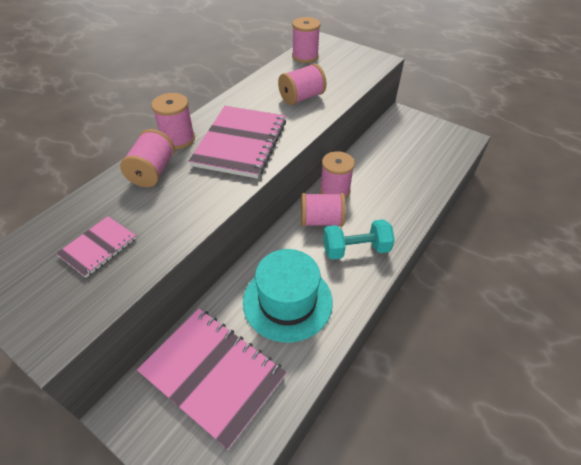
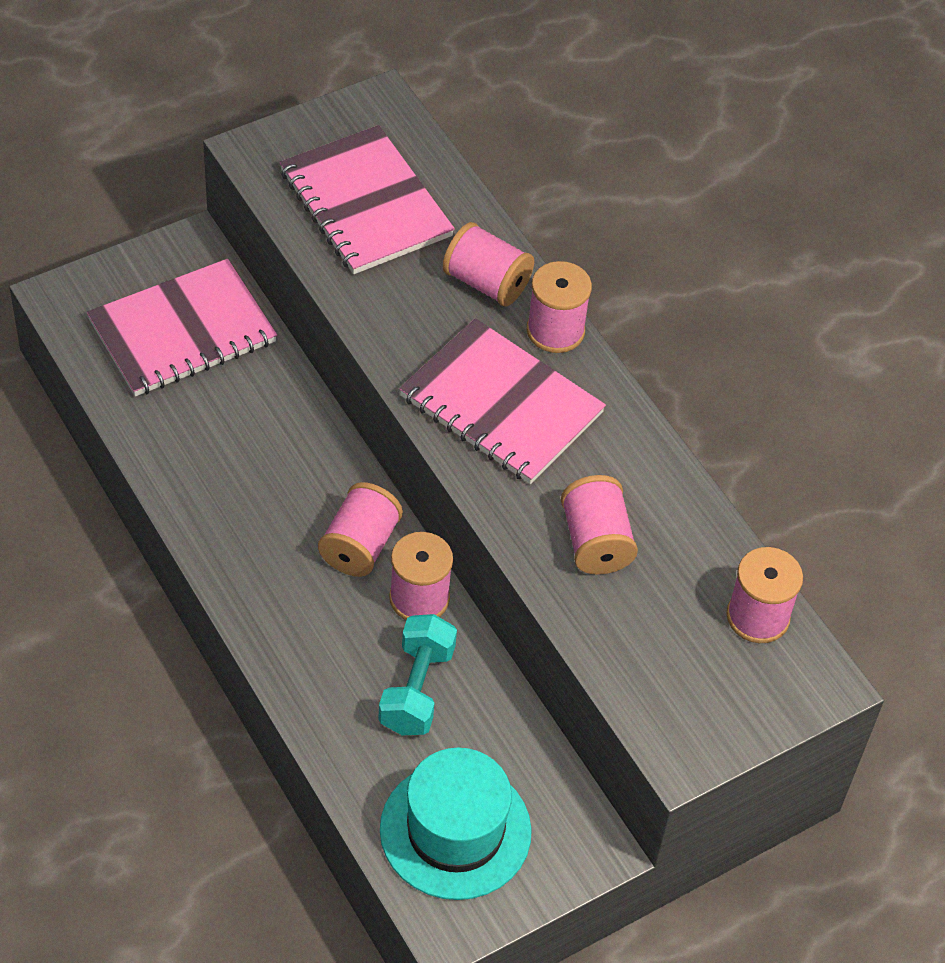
camera: 110 degrees right, 5 degrees up
pink notebook [56,216,137,278] -> pink notebook [280,125,455,274], size x1.92
turquoise hat [243,249,333,343] -> turquoise hat moved to [380,748,532,900]
turquoise dumbbell [323,219,395,260] -> turquoise dumbbell moved to [378,614,457,735]

